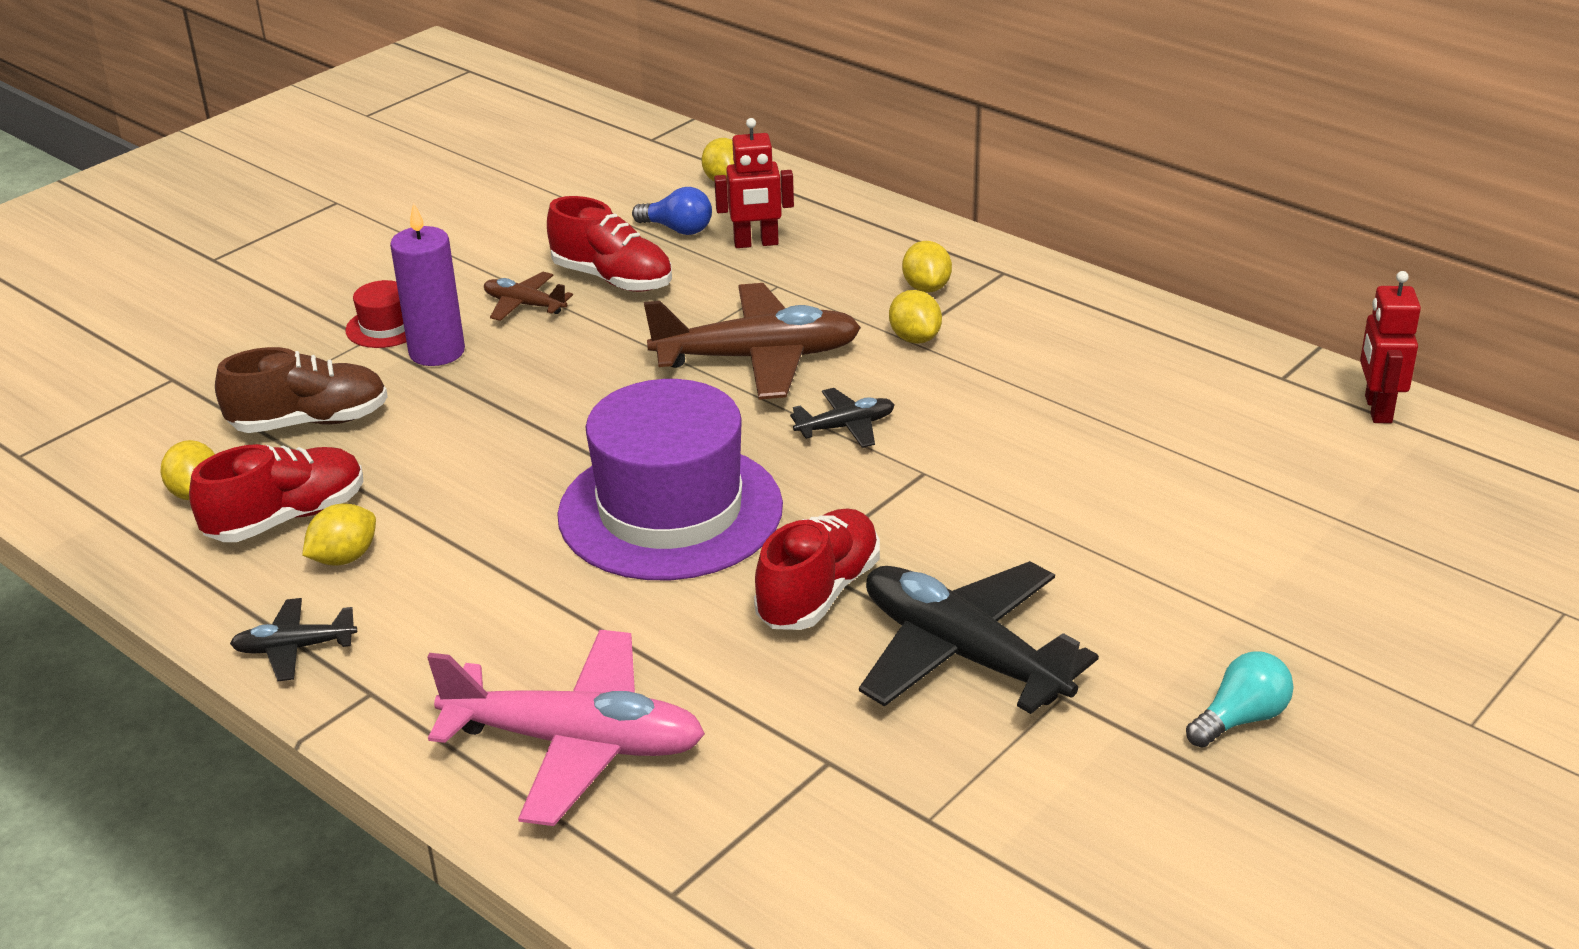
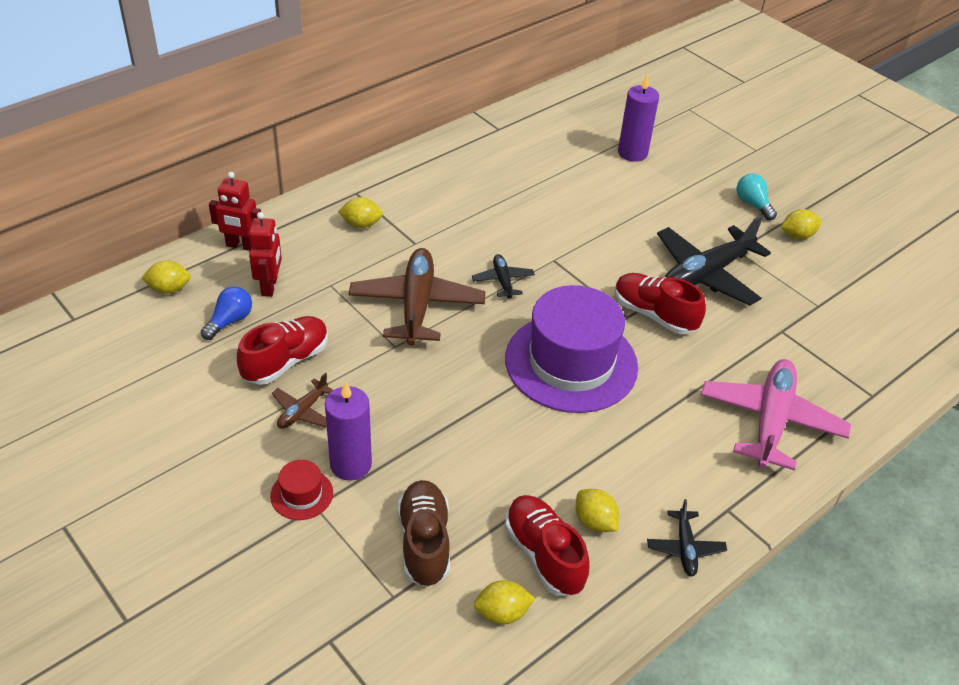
camera: 85 degrees left, 10 degrees up
yellow lemon [889,290,942,344] -> yellow lemon moved to [781,209,821,239]
red robot [1360,271,1421,423] -> red robot moved to [209,172,261,251]
none -> purple candle [618,74,659,162]

